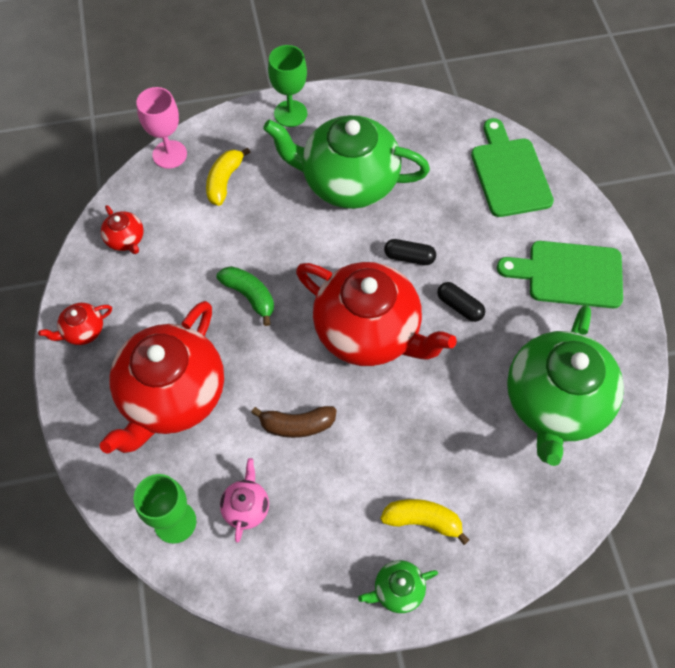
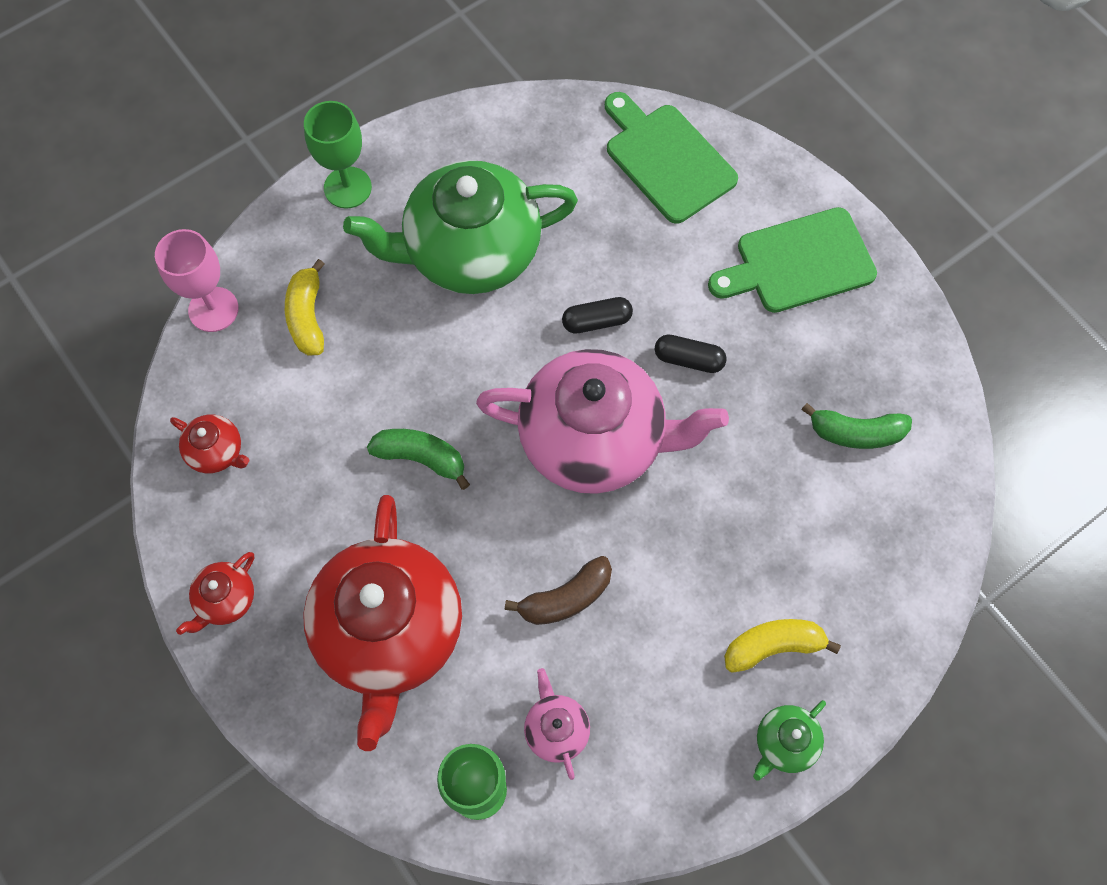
camera: 25 degrees left, 5 degrees up
red teapot [296,262,457,366] -> pink teapot [476,349,729,494]
green teapot [507,305,624,466] -> green banana [801,403,912,449]

